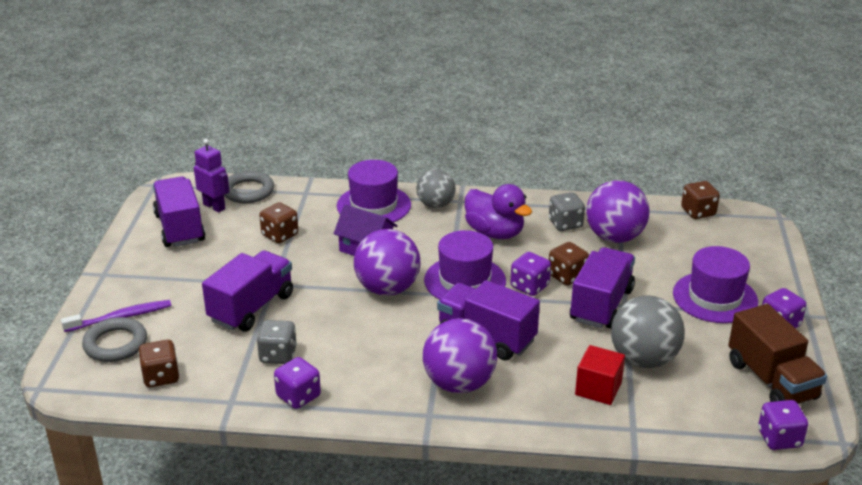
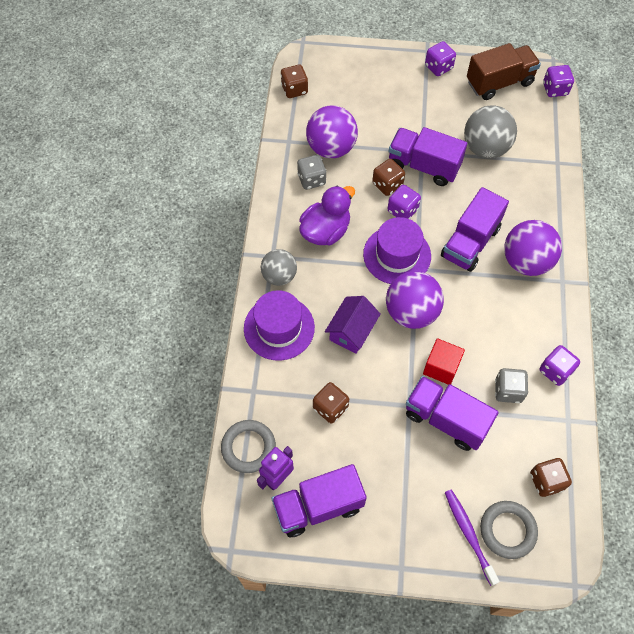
camera: 90 degrees left, 30 degrees up
red cube [575,345,625,405] -> red cube moved to [423,338,465,385]
purple hat [673,246,758,323] -> none

